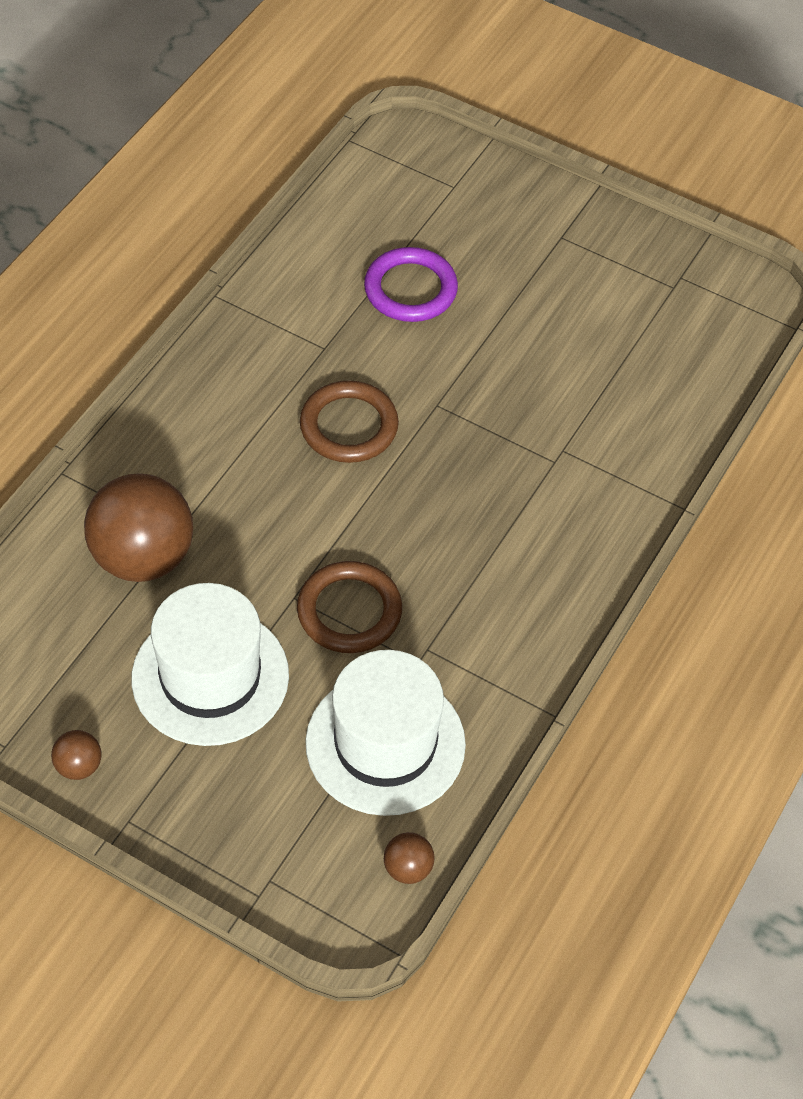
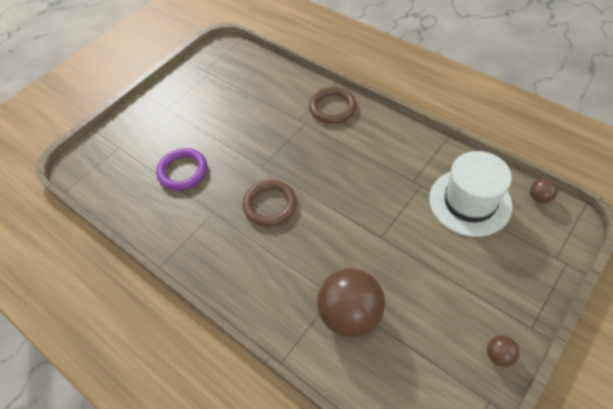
camera: 75 degrees left, 0 degrees up
white hat [132,583,289,746] -> none
brown ring [297,561,402,653] -> brown ring moved to [309,87,357,124]

